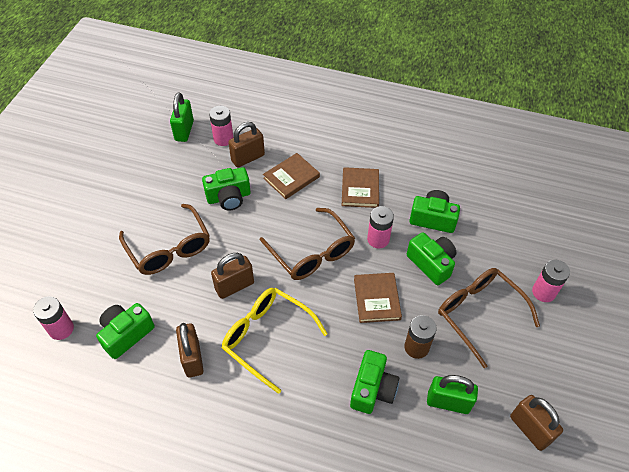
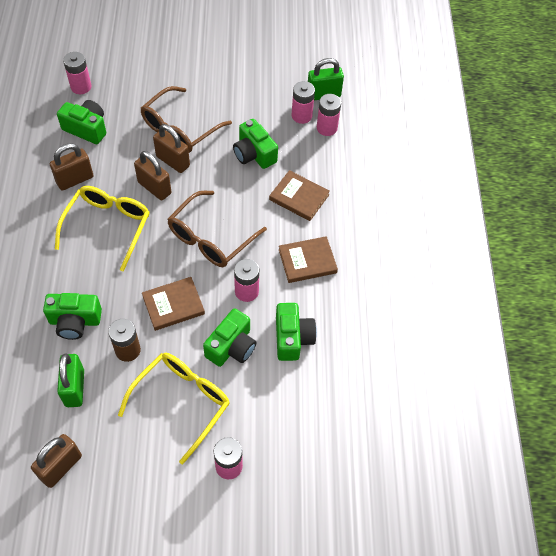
camera: 70 degrees right, 5 degrees up
brown padlock [228,122,265,168] -> brown padlock moved to [153,124,190,173]
brown glasses [438,268,540,368] -> yellow glasses [118,353,230,464]
none -> pink battery [292,81,315,124]

